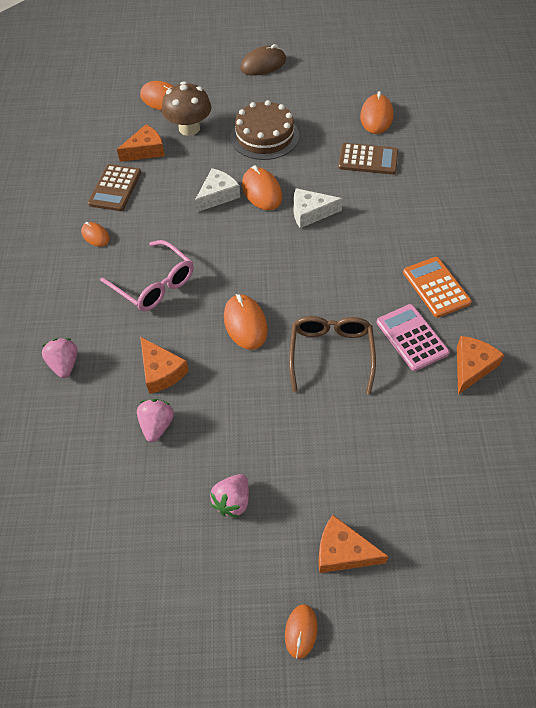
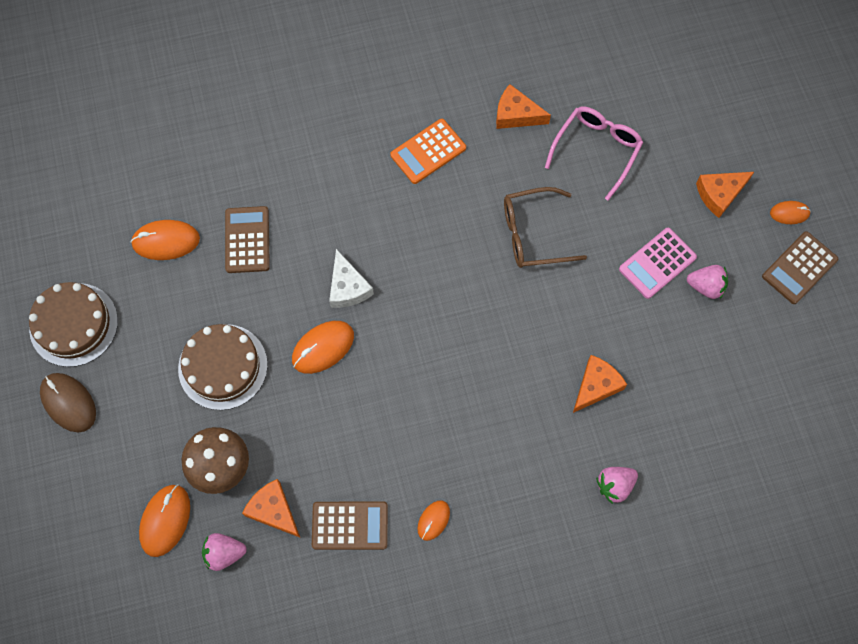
camera: 105 degrees left, 15 degrees up
pink glasses [100,240,193,311] -> pink glasses moved to [545,107,643,201]
pink strawberry [137,399,174,442] -> pink strawberry moved to [202,533,247,571]
white cheese [195,168,240,212] -> none
orange mouse [224,294,268,350] -> none
orange cheese [318,515,389,573] -> orange cheese turned 60 degrees clockwise [696,172,754,218]
pink calculator [376,304,450,371] -> pink calculator moved to [619,228,697,299]
none -> brown cake [29,282,118,367]
none -> brown calculator [762,231,838,304]

